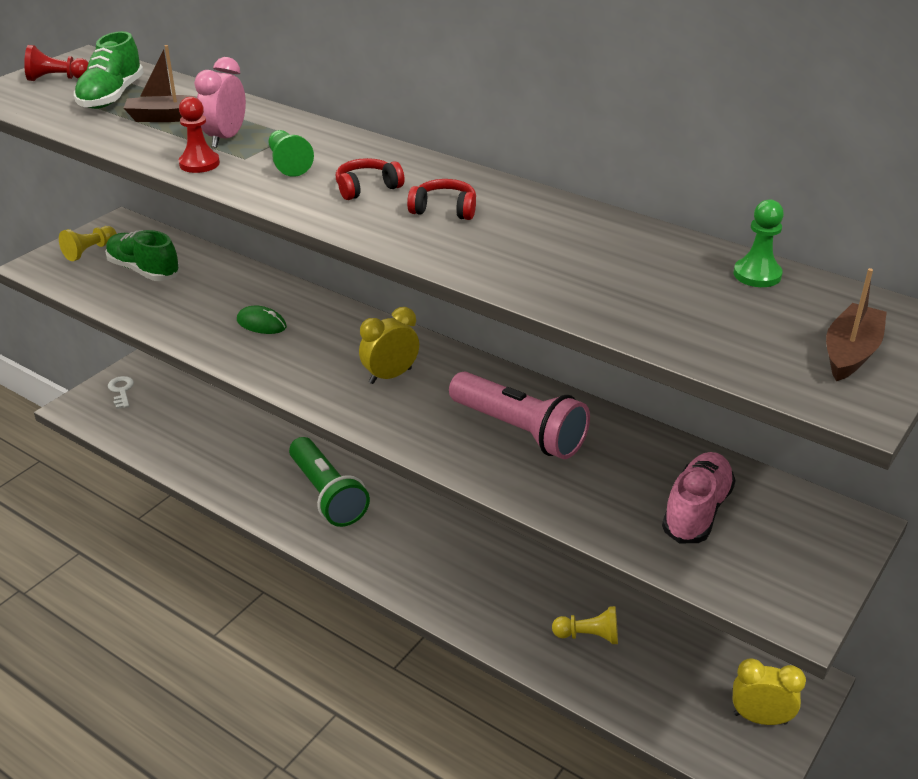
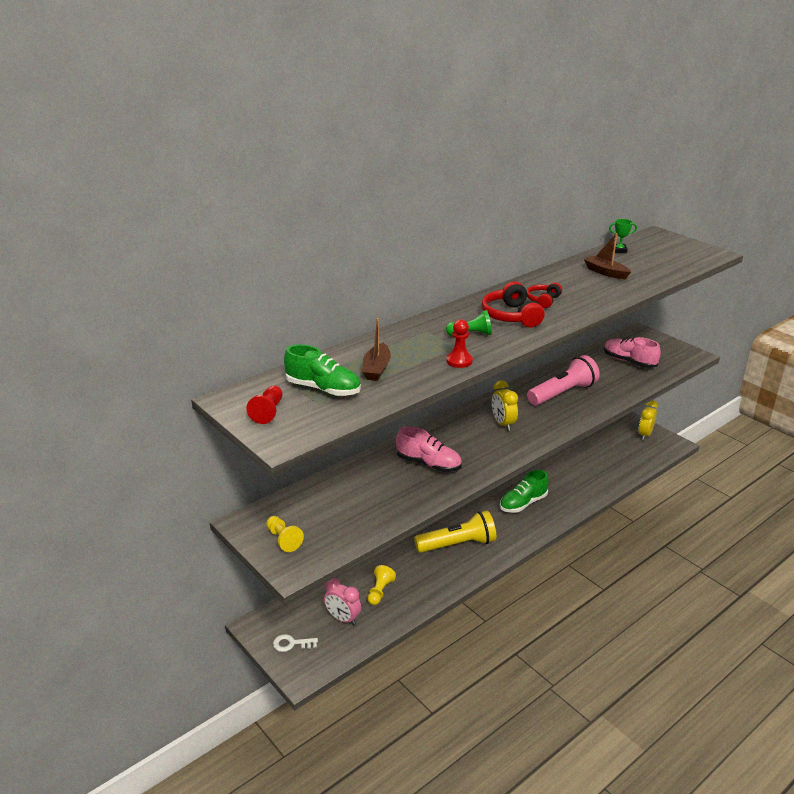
camera: 75 degrees left, 5 degrees down
green shoe [105,230,181,281] -> green shoe moved to [500,470,549,513]
pink clock [194,57,246,148] -> pink clock moved to [324,578,361,625]
green mouse [237,306,287,334] -> pink shoe [396,426,462,472]
green flashlight [289,437,370,527] -> yellow flashlight [414,510,496,553]
red headphones [336,158,405,200] -> red headphones [482,282,544,327], size x1.65
yellow pawn [552,606,618,644] -> yellow pawn moved to [367,565,396,605]
green pawn [734,200,784,287] -> green trophy [609,219,637,253]
brown boat [826,268,887,381] -> brown boat moved to [584,233,631,279]

